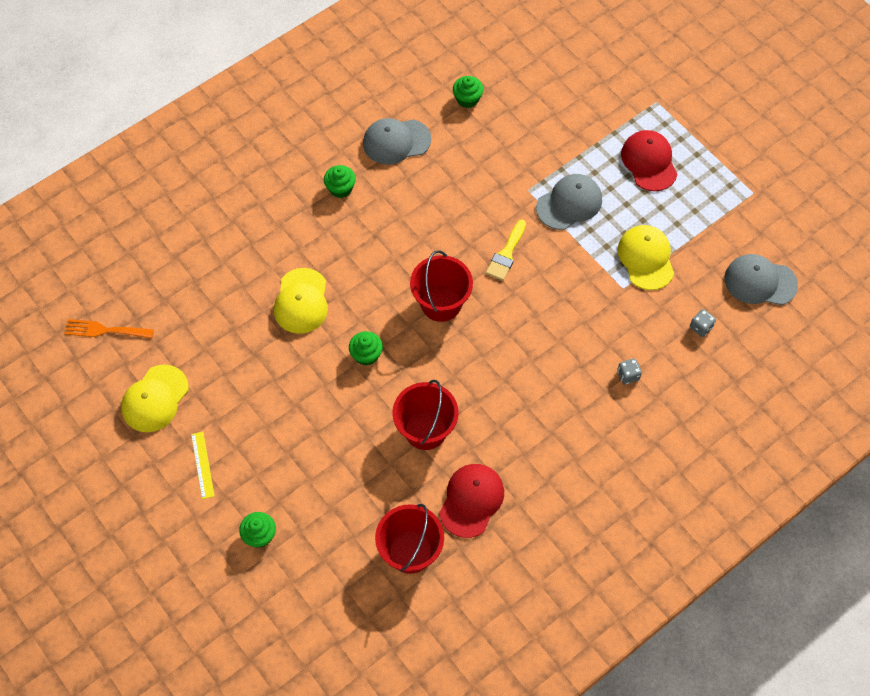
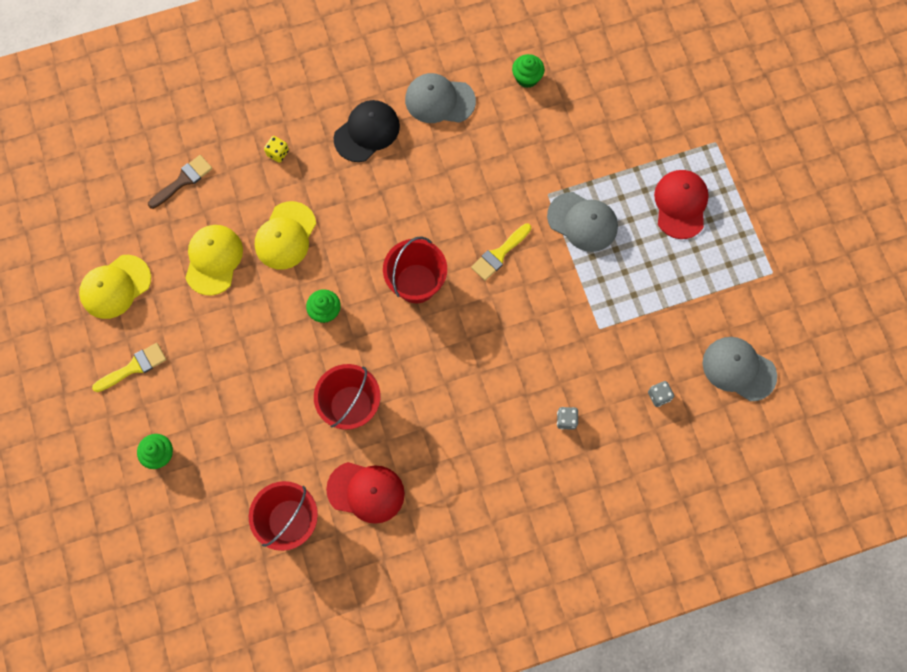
camera: 20 degrees right, 10 degrees up
orange fork [64,319,154,339] -> none
yellow ruler [191,432,214,499] -> yellow brush [92,343,166,392]
green cupcake [324,165,356,198] -> black cap [334,100,400,162]
red cap [439,464,504,538] -> red cap turned 60 degrees clockwise [326,462,405,524]
grey cap [536,174,602,230] -> grey cap turned 45 degrees clockwise [547,192,618,252]
yellow cap [618,225,674,290] -> yellow cap moved to [186,225,243,295]
none -> brown brush [148,155,212,209]
none -> yellow dice [264,136,289,163]

